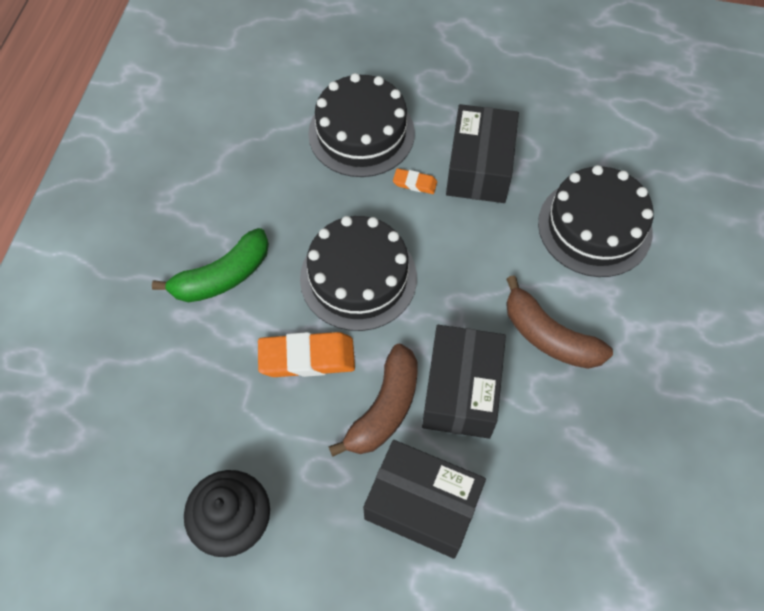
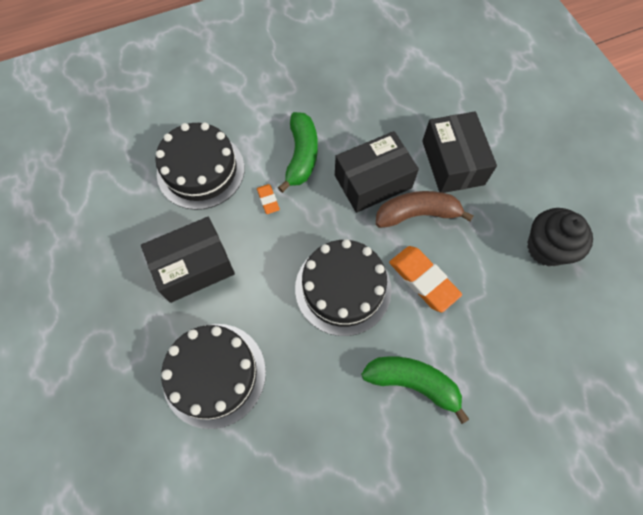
camera: 125 degrees left, 5 degrees up
orange eraser [393,168,437,194] -> orange eraser moved to [257,184,280,214]
brown banana [506,275,613,369] -> green banana [278,112,318,193]

